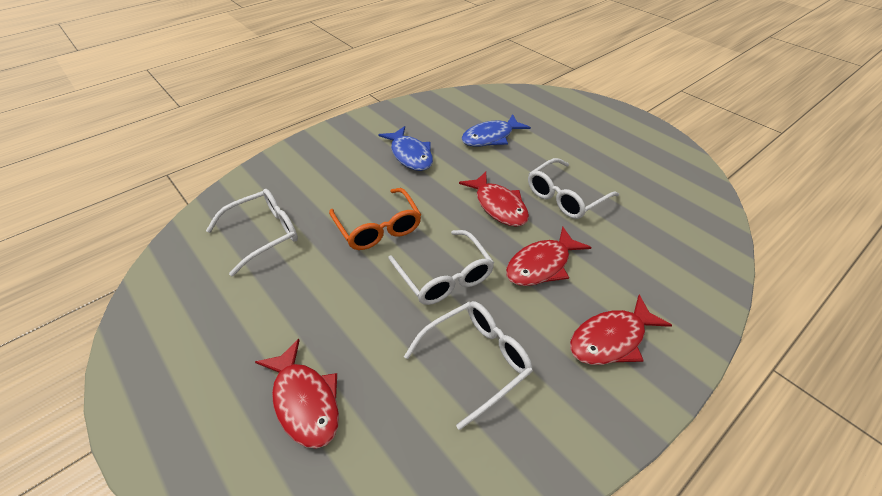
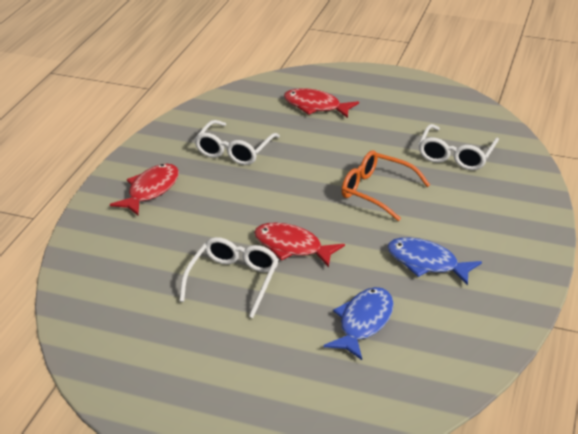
camera: 150 degrees right, 10 degrees down
white glasses [388,230,494,305] -> none
red fish [506,226,592,286] -> none

